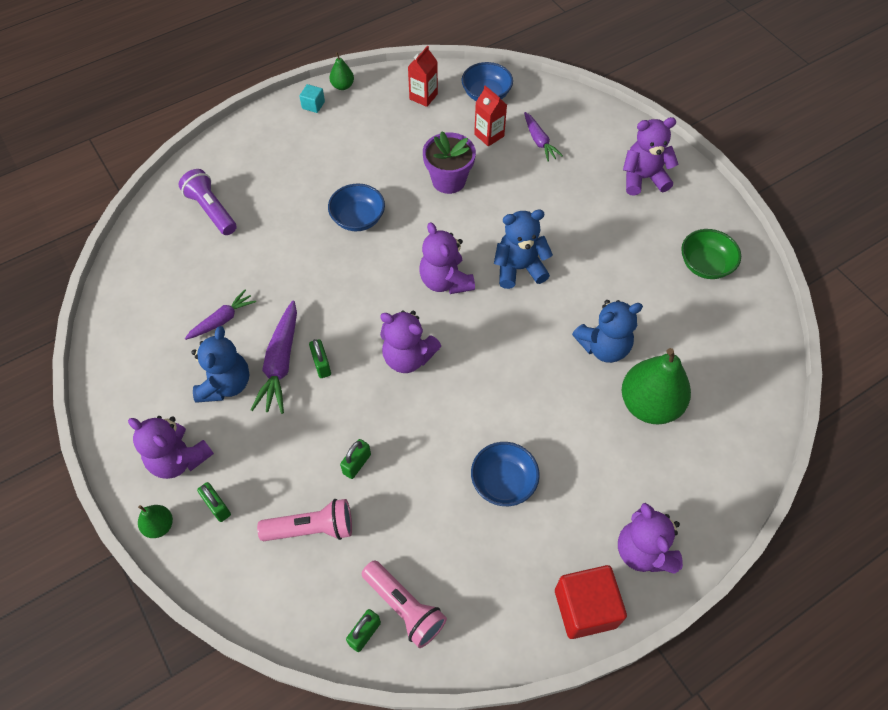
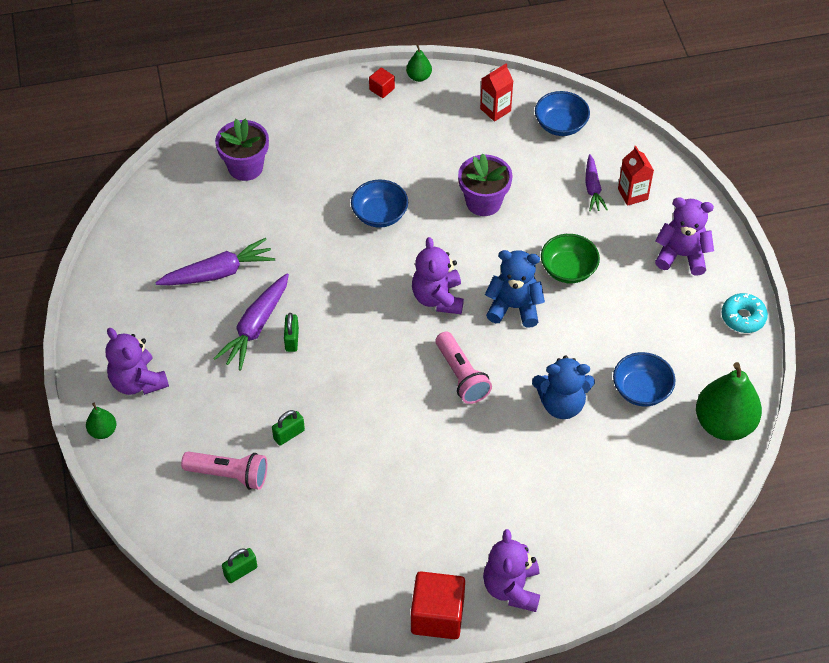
camera: 20 degrees right, 5 degrees down
purple flashlight [179,169,237,235] -> purple flower pot [215,119,269,181]
purple carrot [185,290,256,340] -> purple carrot [155,238,275,285], size x1.59
blue teddy bear [192,326,250,403] -> none
green padlock [197,482,231,522] -> none
turquoise cube [299,84,325,113] -> red cube [369,68,395,98]
pink flashlight [362,560,447,648] -> pink flashlight moved to [436,332,492,404]
purple teddy bear [380,310,441,373] -> none
blue bowl [471,442,540,506] -> blue bowl moved to [613,352,675,406]
red carton [474,86,507,146] -> red carton moved to [618,146,654,206]
green pear [622,348,691,425] -> green pear moved to [696,362,762,441]
green bowl [681,229,741,279] -> green bowl moved to [541,234,600,283]
none -> turquoise donut [721,293,768,333]

